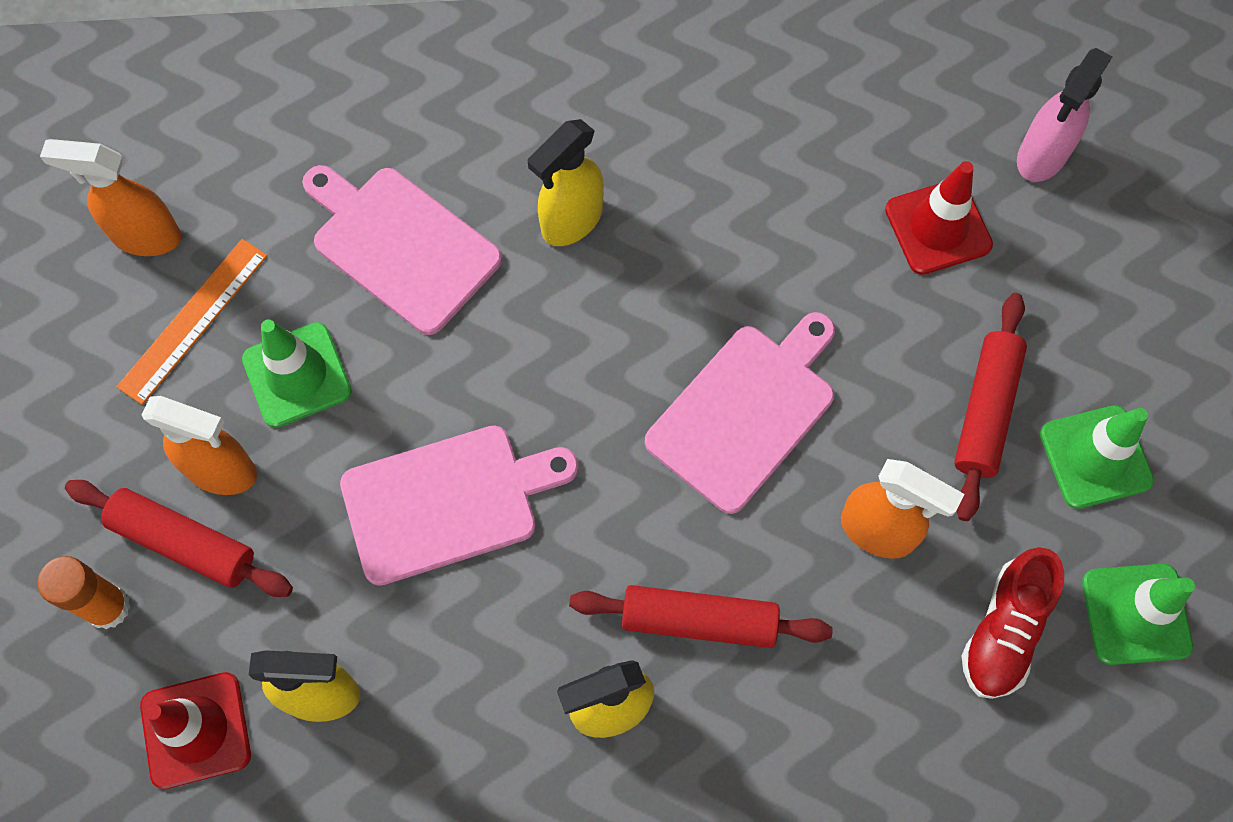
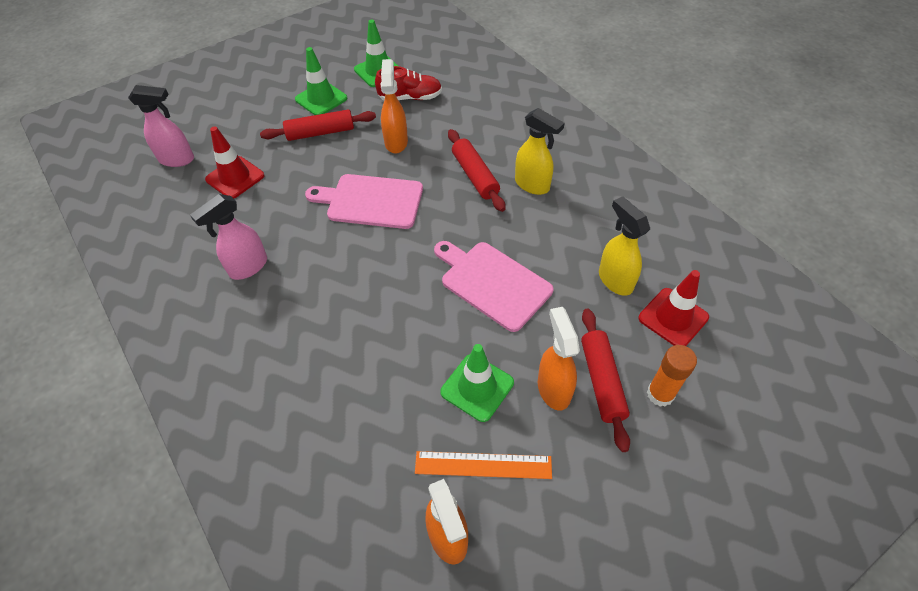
camera: 120 degrees left, 15 degrees down
pink cutting board [302,165,502,335] -> none
yellow spray bottle [528,119,603,246] -> none
none -> pink spray bottle [190,194,267,280]

